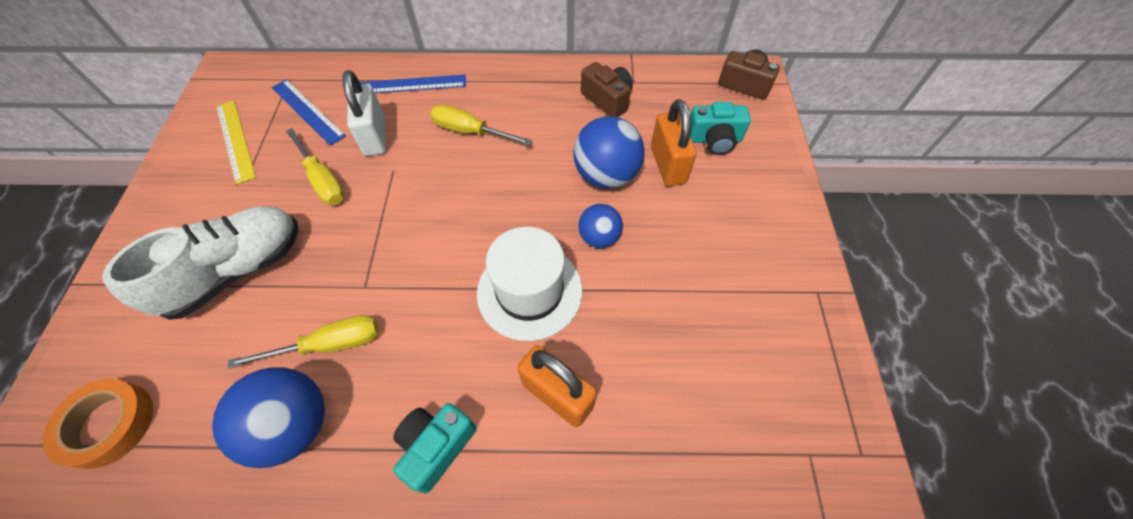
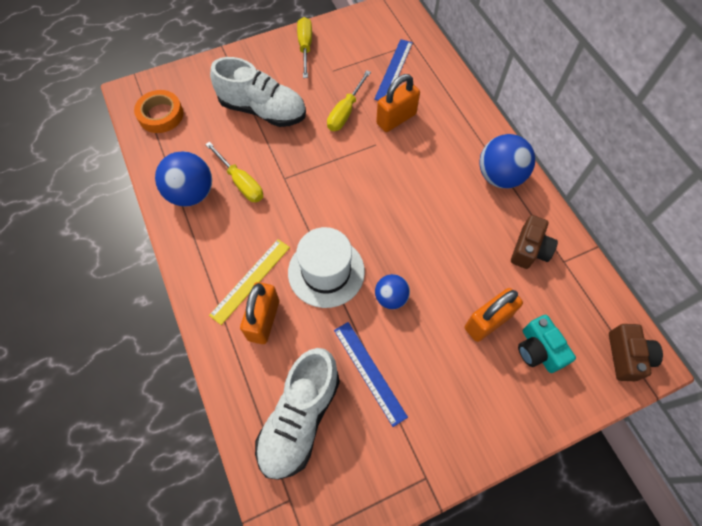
camera: 65 degrees right, 5 degrees up
yellow ruler [216,100,256,185] -> yellow ruler moved to [209,239,290,325]
white padlock [342,70,386,156] -> orange padlock [376,74,420,132]
blue ruler [360,75,466,93] -> blue ruler moved to [334,322,408,427]
turquoise camera [393,403,477,494] -> none
yellow screwdriver [430,105,533,146] -> yellow screwdriver moved to [297,17,312,78]
blue ball [573,116,645,189] -> blue ball moved to [480,134,535,188]
none -> white shoe [255,348,340,480]

